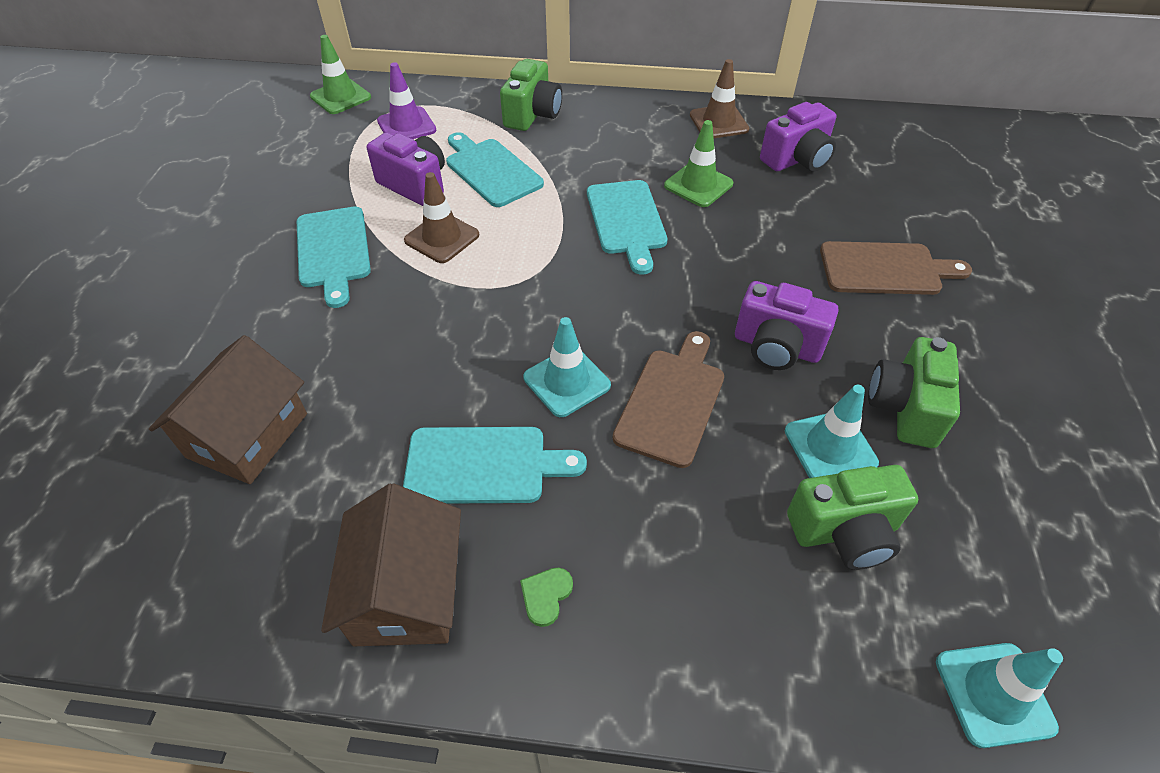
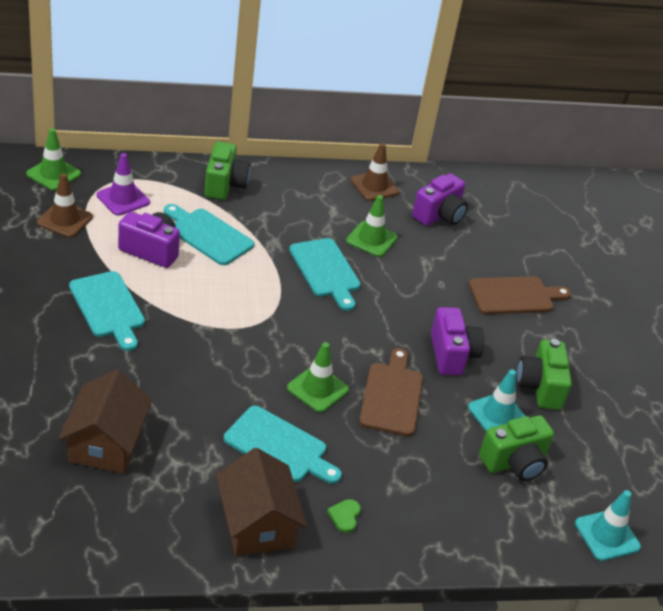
camera: 20 degrees left, 10 degrees down
turquoise cutting board [403,427,587,504] -> turquoise cutting board turned 45 degrees clockwise [224,406,342,484]
brown traffic cone [404,172,479,263] -> brown traffic cone moved to [37,173,93,238]
turquoise traffic cone [523,317,611,417] -> green traffic cone [287,342,349,412]
purple camera [735,281,838,370] -> purple camera turned 105 degrees counterclockwise [431,307,485,375]

